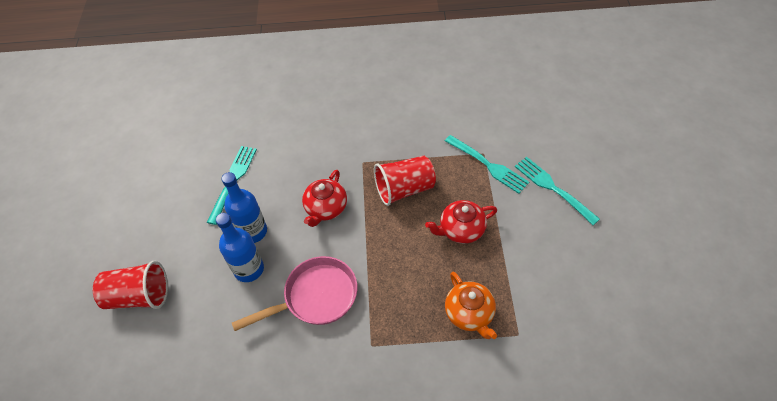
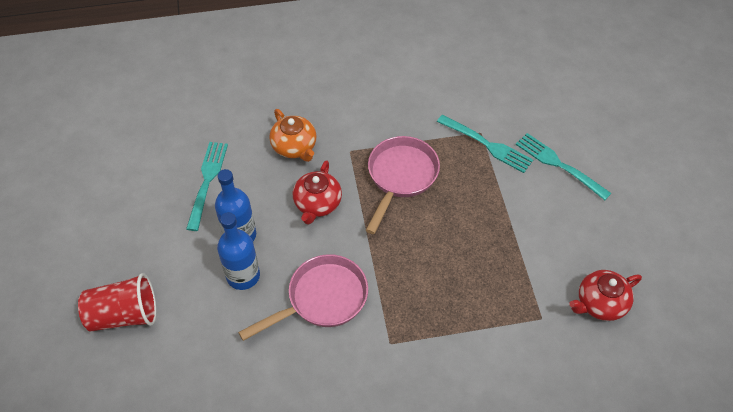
camera: 10 degrees left, 0 degrees up
red cup [374,156,436,206] -> pink pan [366,136,440,234]
red teapot [425,200,497,244] -> red teapot moved to [569,270,642,321]
orange teapot [445,272,497,339] -> orange teapot moved to [269,109,316,162]

